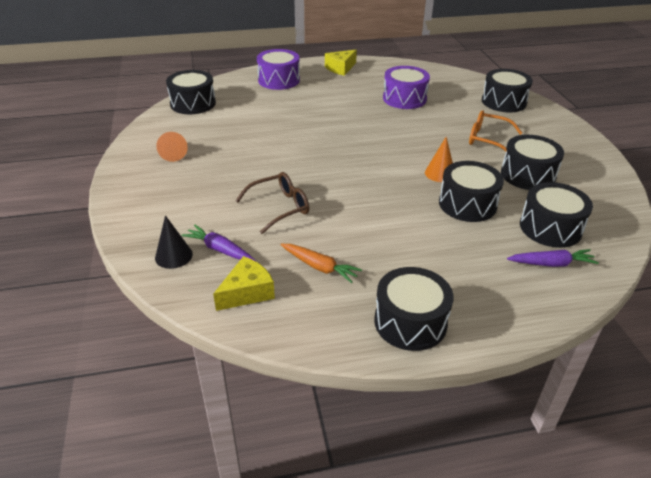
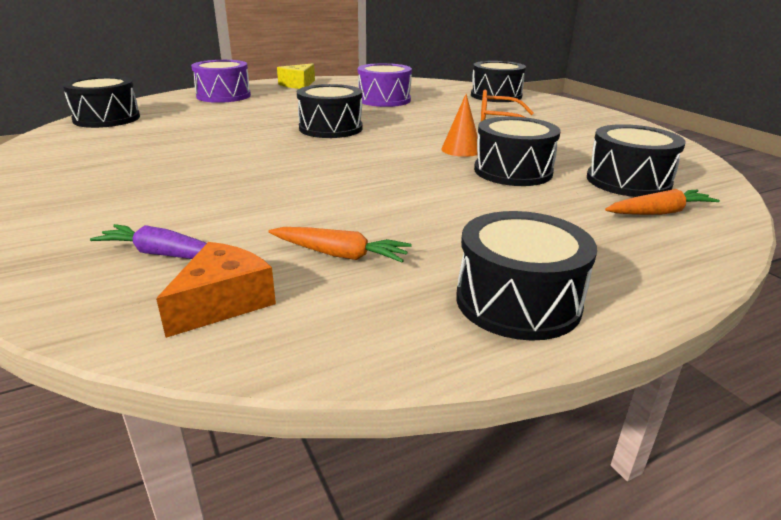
camera: 15 degrees left, 10 degrees down
black cone [155,215,193,269] -> none
orange cone [156,132,188,162] -> none
yellow cheese [213,256,275,311] -> orange cheese [156,242,276,338]
brown glasses [236,172,309,234] -> none
black drum [501,135,564,190] -> black drum moved to [297,84,363,138]
purple carrot [507,249,599,267] -> orange carrot [605,189,720,215]

